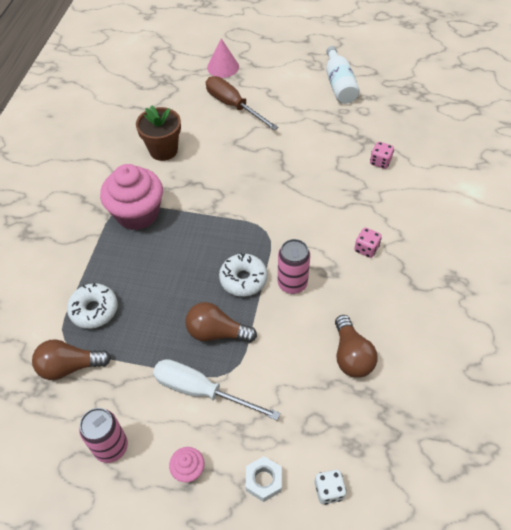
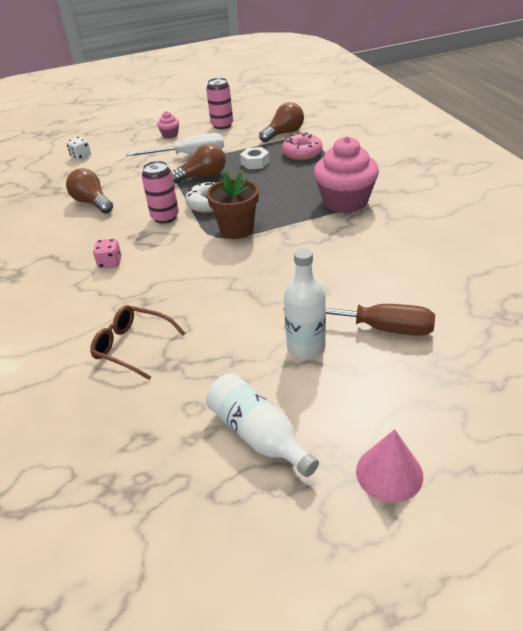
camera: 150 degrees right, 15 degrees down
white donut [67,283,118,329] -> pink donut [282,132,323,160]
brown flower pot [136,105,181,161] -> brown flower pot moved to [207,172,259,239]
pink cone [207,39,239,78] -> pink cone moved to [356,429,423,503]
white nut [246,456,282,502] -> white nut moved to [240,147,270,169]
pink dice [370,142,394,169] -> brown glasses [90,305,186,380]
none -> white bottle [284,248,326,359]

